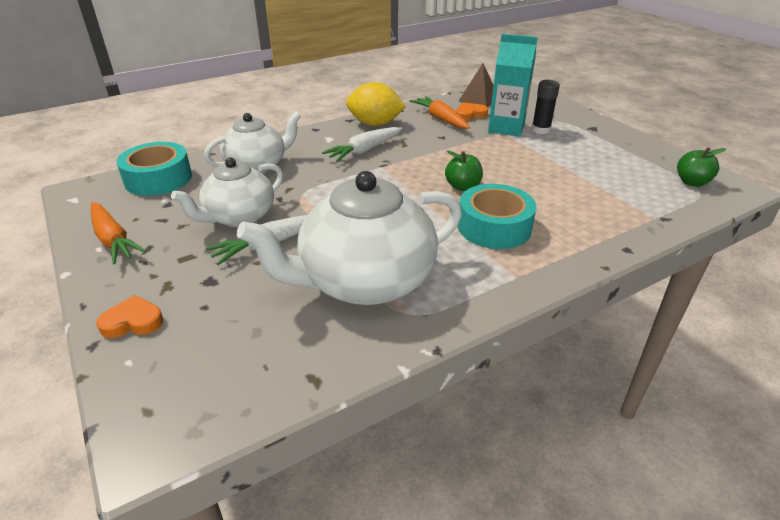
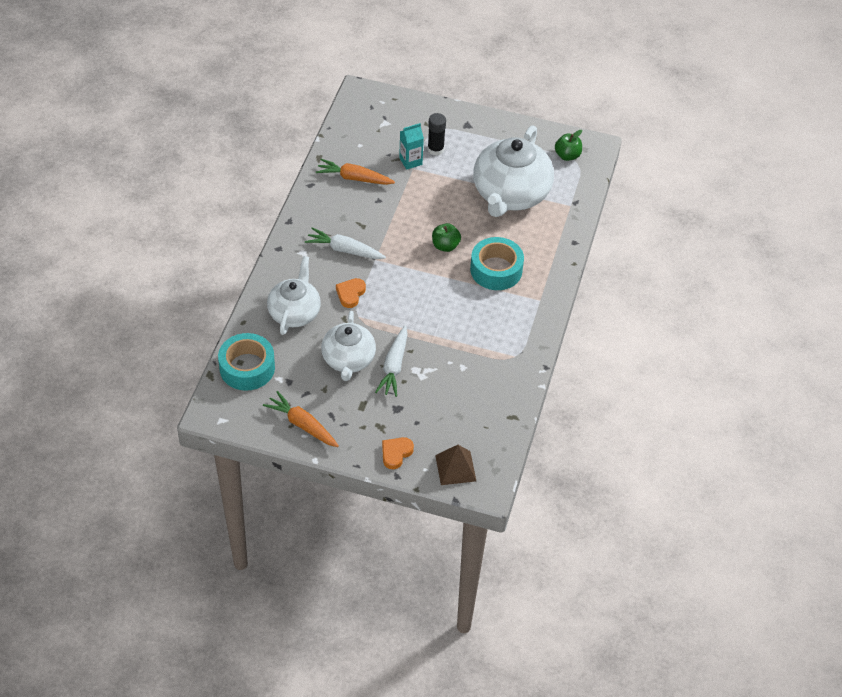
camera: 45 degrees left, 15 degrees up
orange carrot [91,202,146,264] -> orange carrot turned 150 degrees counterclockwise [263,391,339,447]
white teapot [237,171,462,305] -> white teapot moved to [473,125,554,217]
white carrot [322,127,402,162] -> white carrot turned 105 degrees clockwise [305,228,386,259]
yellow lemon [346,82,406,126] -> none
orange heart [456,102,488,121] -> orange heart moved to [336,278,366,308]
brown pyramid [458,63,494,107] -> brown pyramid moved to [435,445,476,485]
turquoise carton [488,34,538,137] -> turquoise carton [399,123,424,170], size x0.62

